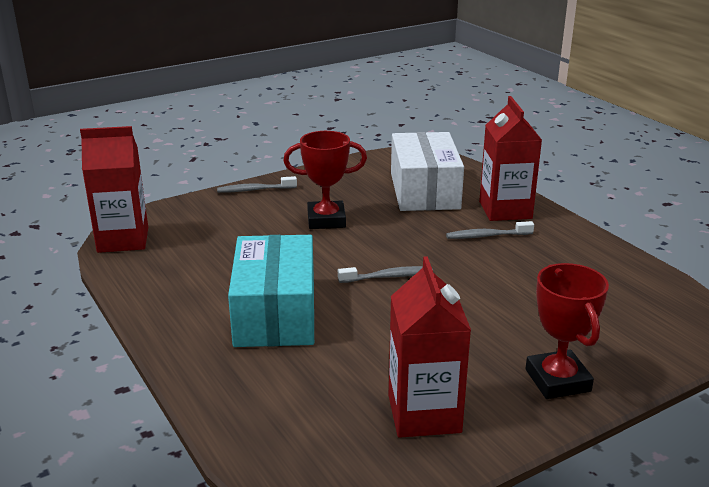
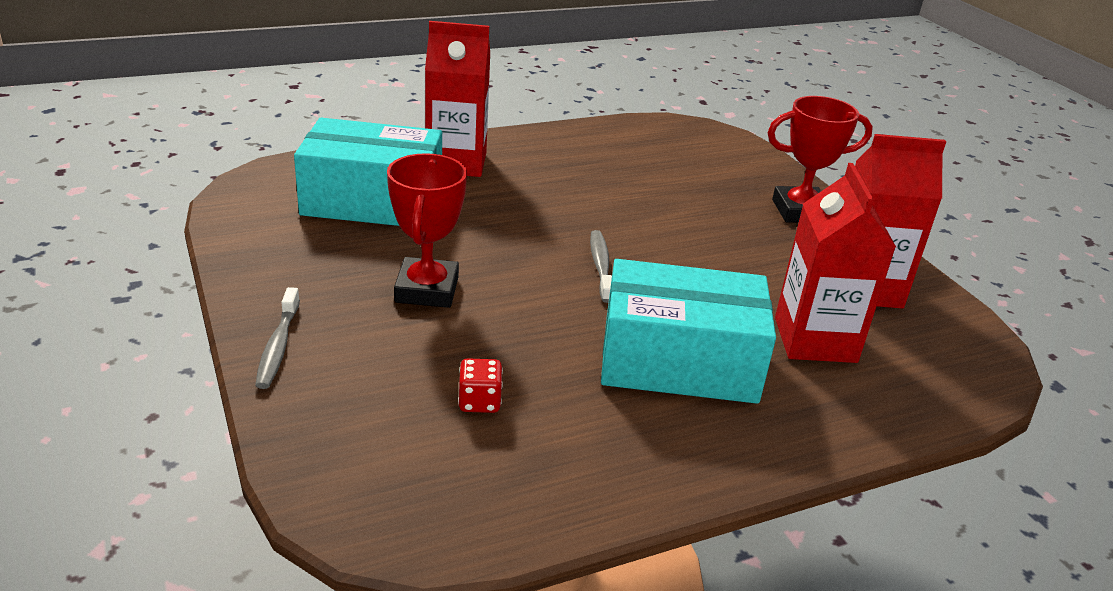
camera: 85 degrees left, 5 degrees up
red carton [80,126,148,253] -> red carton moved to [775,163,896,363]
white box [391,132,464,211] -> turquoise box [294,118,442,226]
grey toothbrush [446,221,534,239] -> none
none -> red dice [458,358,503,413]

